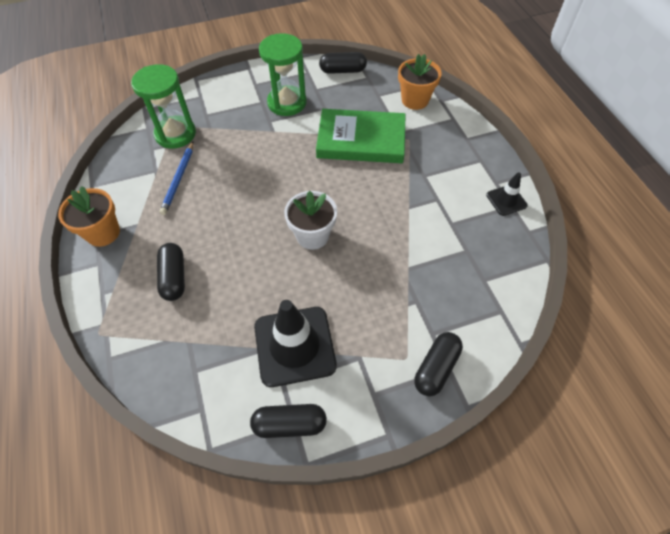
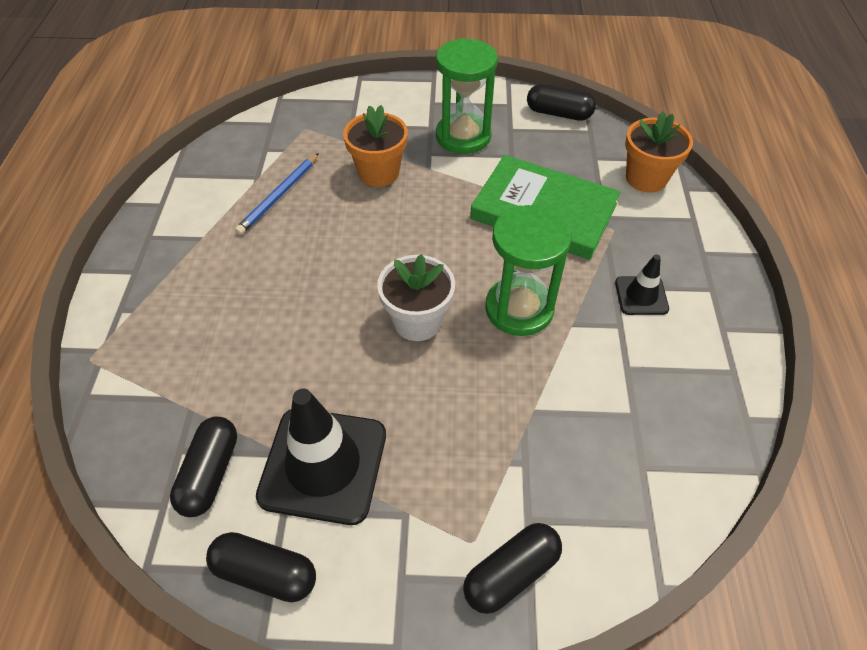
camera: 20 degrees right, 5 degrees down
orange flower pot [58,186,120,247] -> orange flower pot moved to [343,105,408,187]
green hourglass [131,64,196,149] -> green hourglass moved to [485,205,571,336]
black capsule [157,243,185,301] -> black capsule moved to [170,416,237,517]
black traffic cone [486,172,528,216] -> black traffic cone moved to [615,255,669,315]

